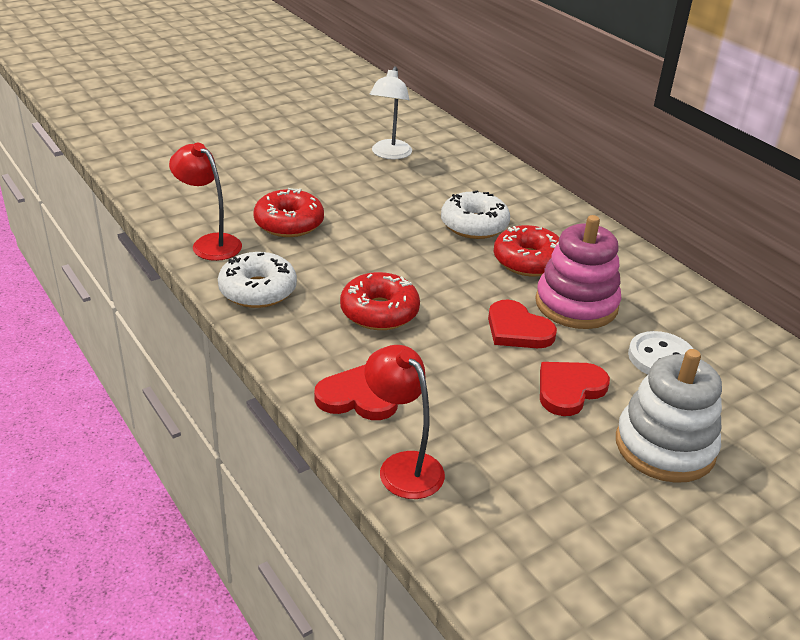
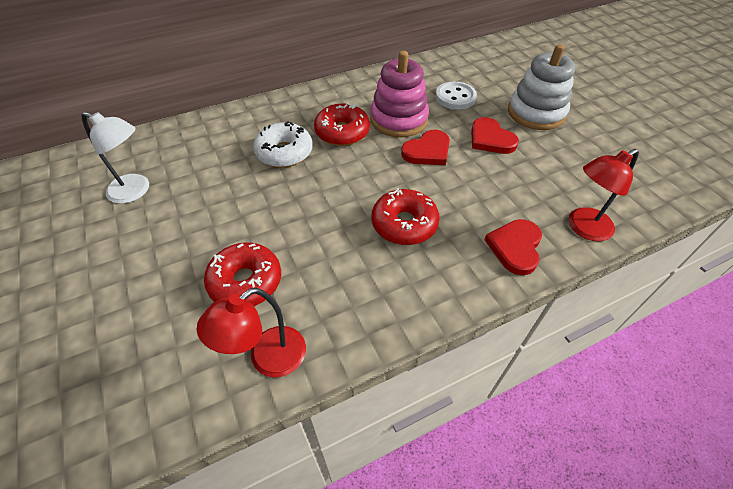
camera: 80 degrees left, 15 degrees up
white donut [218,252,297,308] -> none

